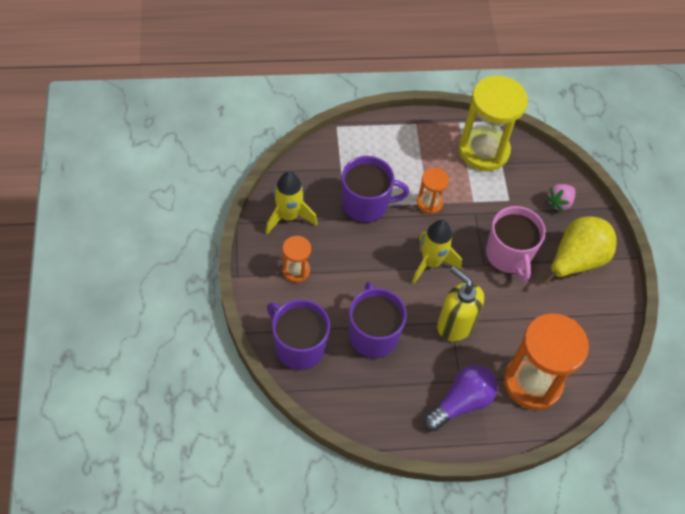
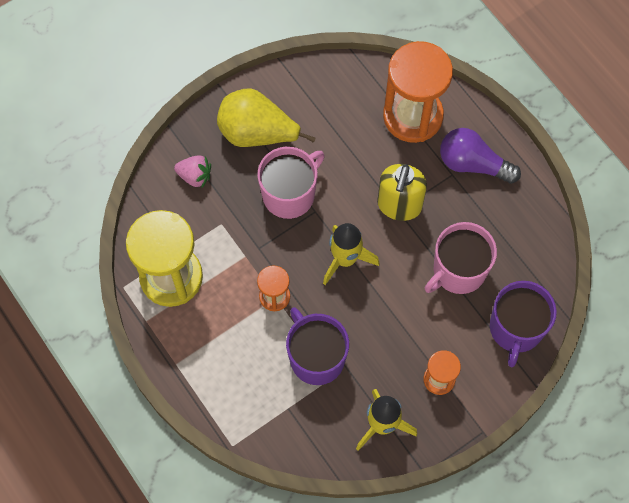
camera: 115 degrees left, 10 degrees up
purple mug [349,282,407,358] -> pink mug [425,222,497,294]

